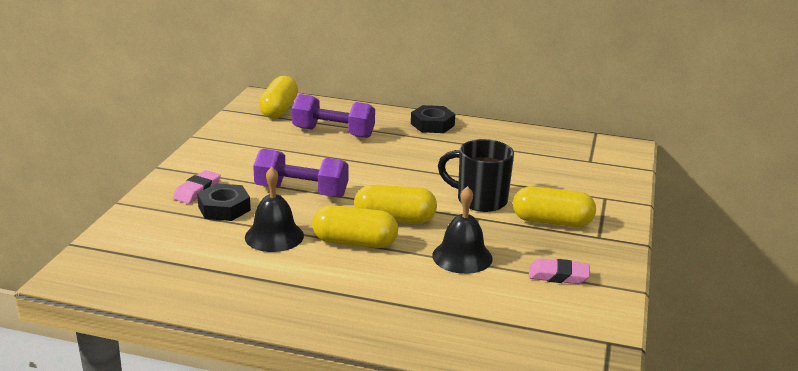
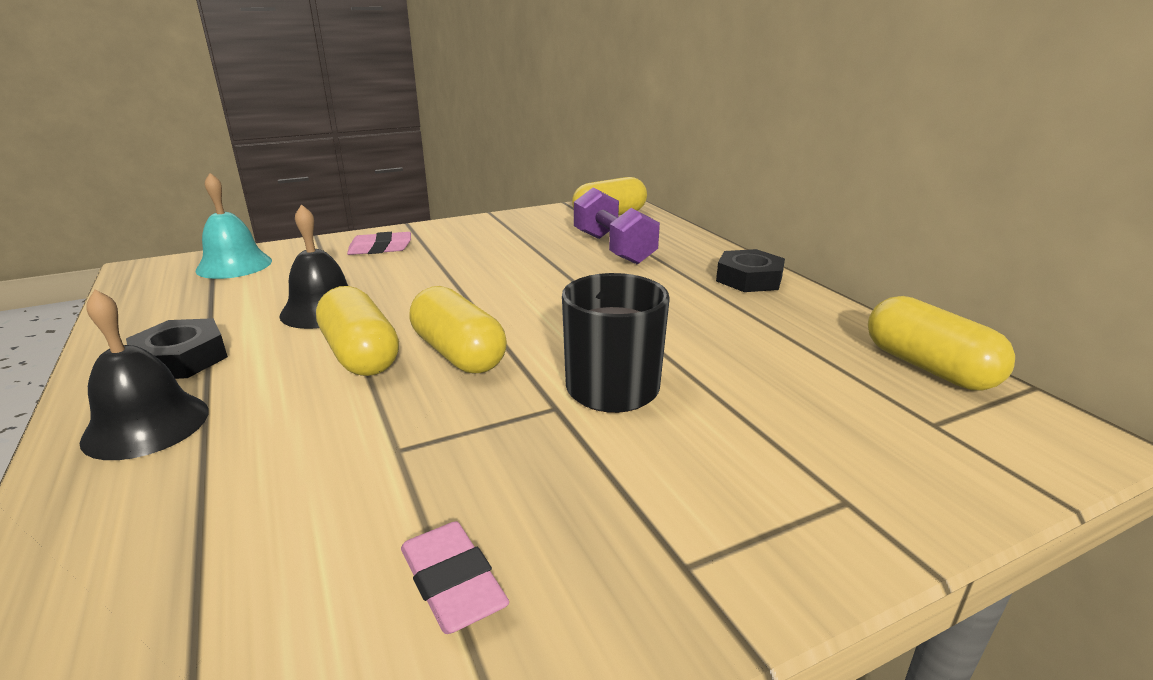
camera: 50 degrees right, 0 degrees up
black nut [197,183,251,221] -> black nut moved to [126,318,228,379]
purple dumbbell [253,149,348,197] -> none
black bell [432,186,493,274] -> black bell moved to [80,290,209,460]
yellow capsule [513,186,596,227] -> yellow capsule moved to [868,296,1015,390]
none -> turquoise bell [196,173,272,279]

